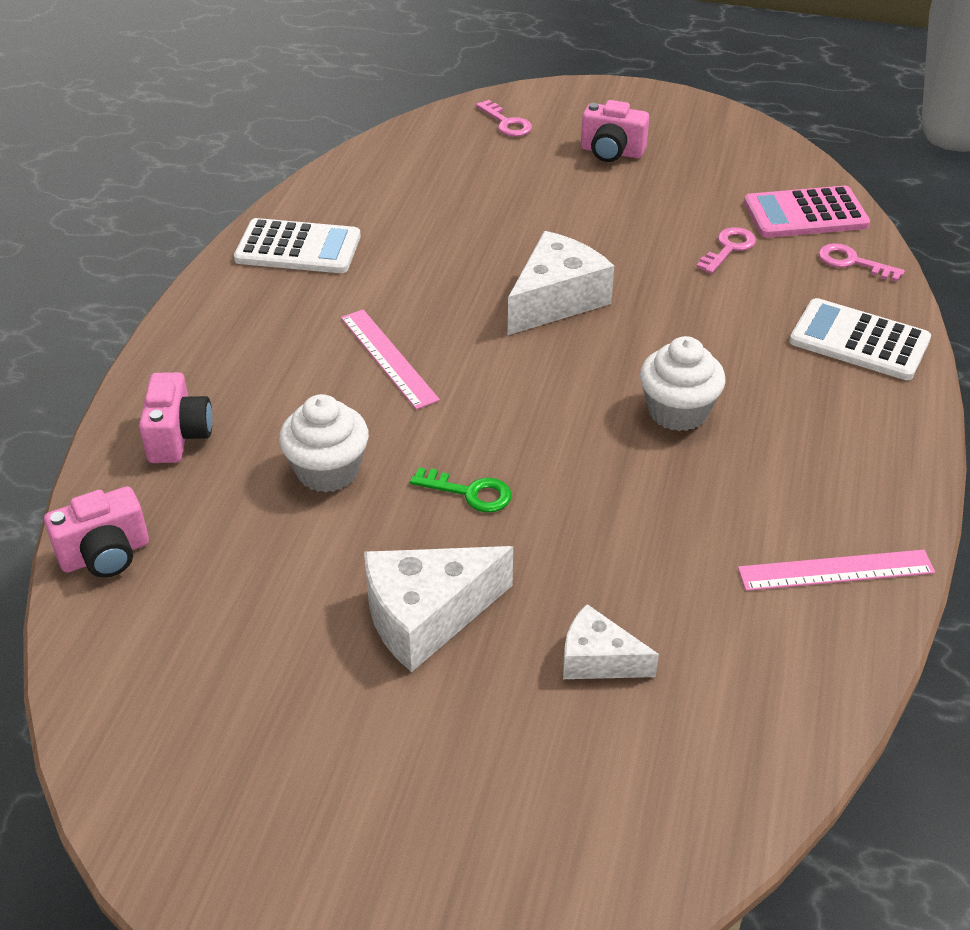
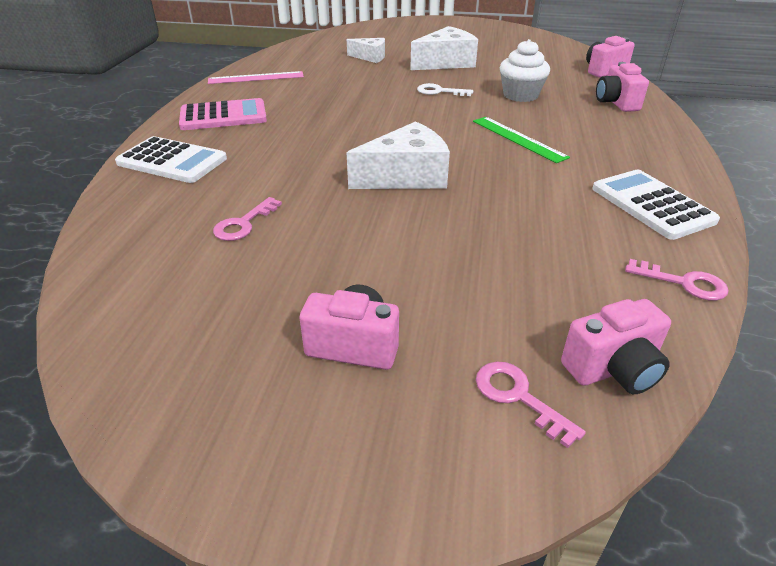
camera: 175 degrees right, 5 degrees down
white calculator [234,218,361,273] -> white calculator turned 60 degrees clockwise [592,170,720,240]
pink ruler [341,310,440,410] -> green ruler [473,117,570,163]
green key [410,468,512,512] -> white key [417,83,473,96]
white cheese [508,231,614,335] -> white cheese turned 150 degrees counterclockwise [347,121,450,189]
white cupcake [640,336,725,431] -> none
pink calculator [744,186,870,238] -> pink calculator moved to [179,98,267,130]
pink key [818,243,905,282] -> pink key moved to [625,259,729,301]
none -> pink camera [561,299,671,394]

